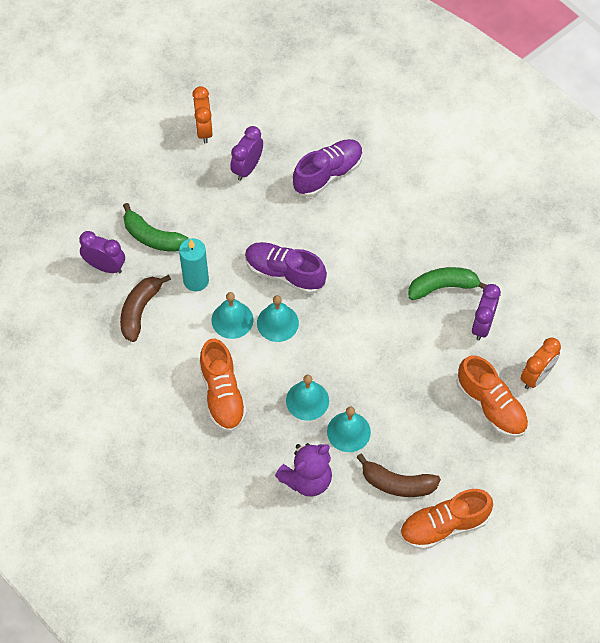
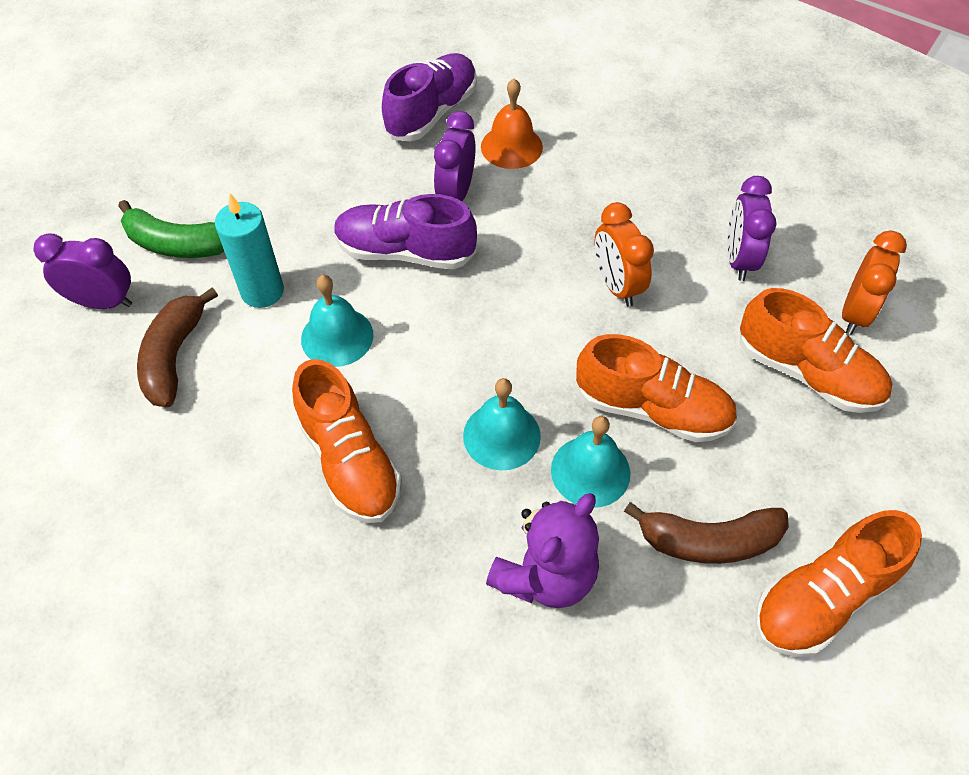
camera: 15 degrees left, 5 degrees down
orange clock [192,86,213,143] -> orange clock moved to [594,202,654,307]
purple clock [230,126,263,181] -> purple clock moved to [434,111,476,201]
turquoise bell [257,295,299,342] -> none
green banana [408,267,487,300] -> none
none -> orange bell [481,78,543,169]
none -> orange shoe [576,334,737,442]

